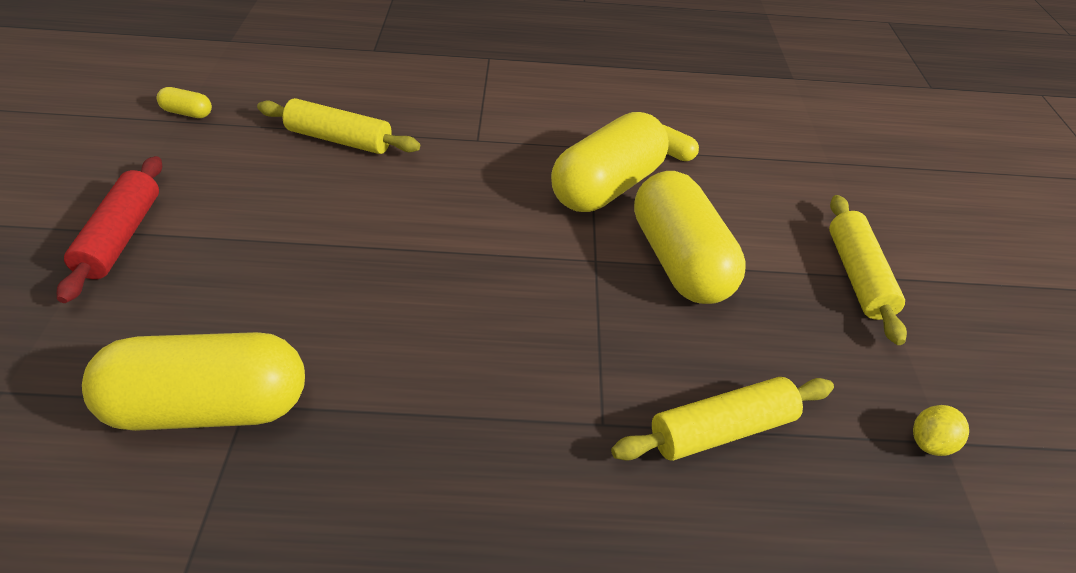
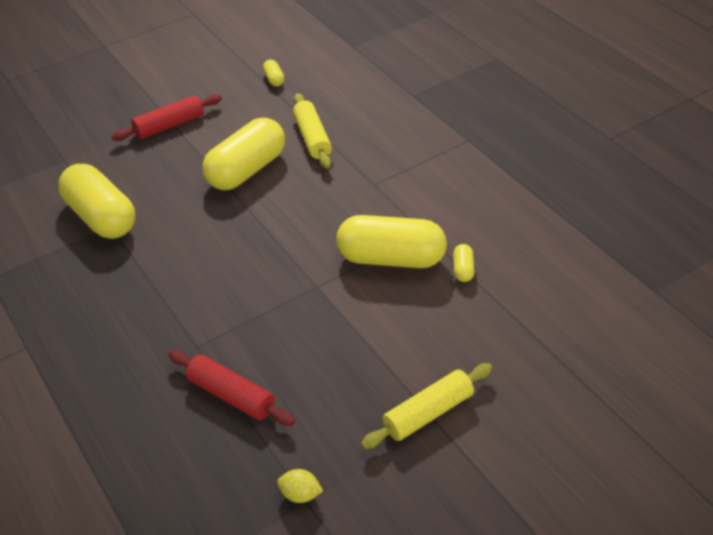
camera: 60 degrees right, 0 degrees up
yellow rolling pin [611,377,834,461] -> red rolling pin [168,350,295,426]
yellow capsule [634,171,746,304] -> yellow capsule moved to [203,118,285,190]

